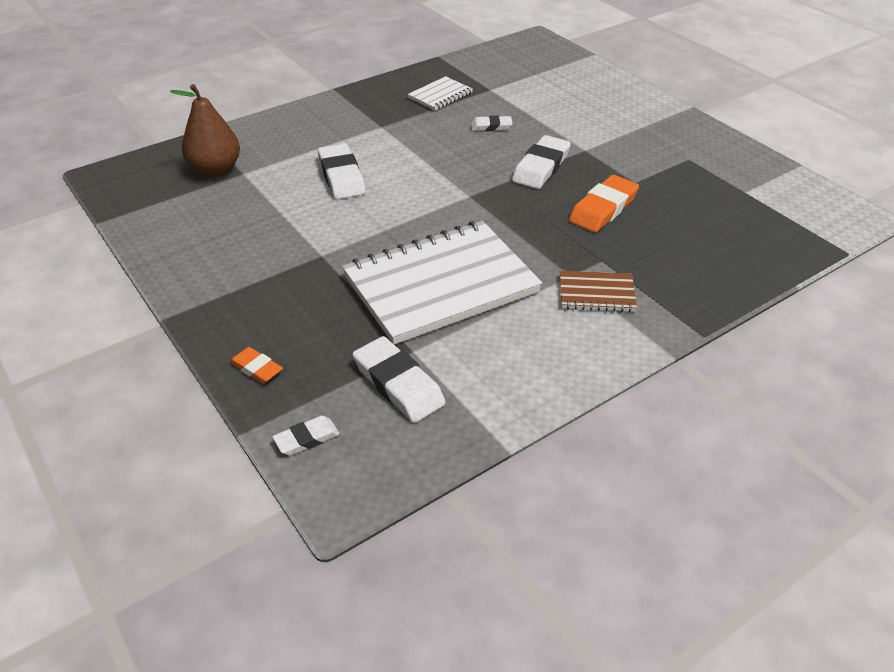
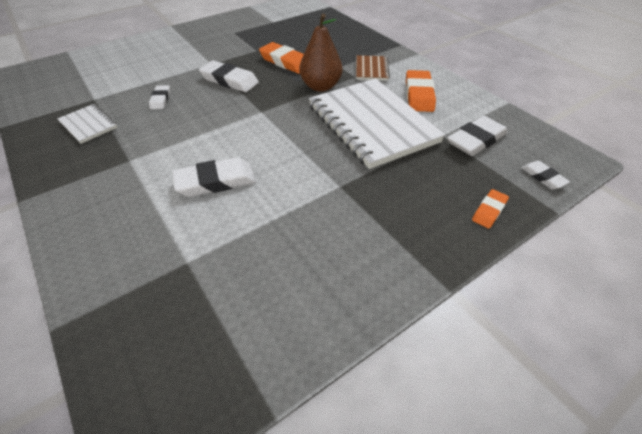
camera: 90 degrees left, 5 degrees up
brown pear [170,84,240,177] -> brown pear moved to [300,14,342,92]
none -> orange eraser [406,70,436,112]

